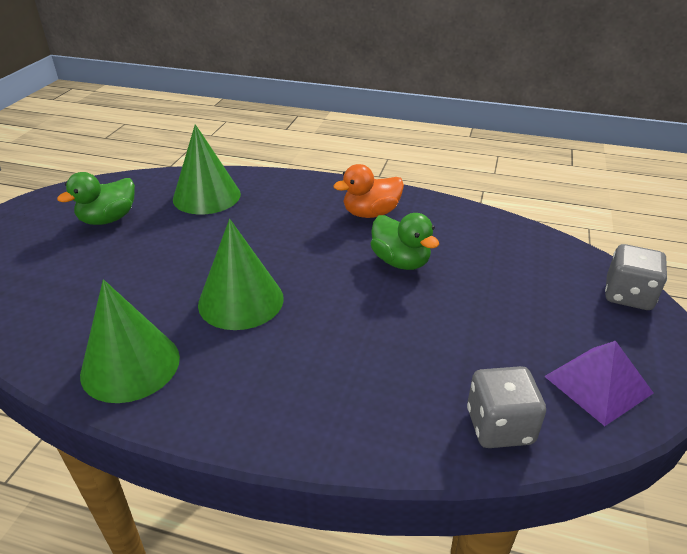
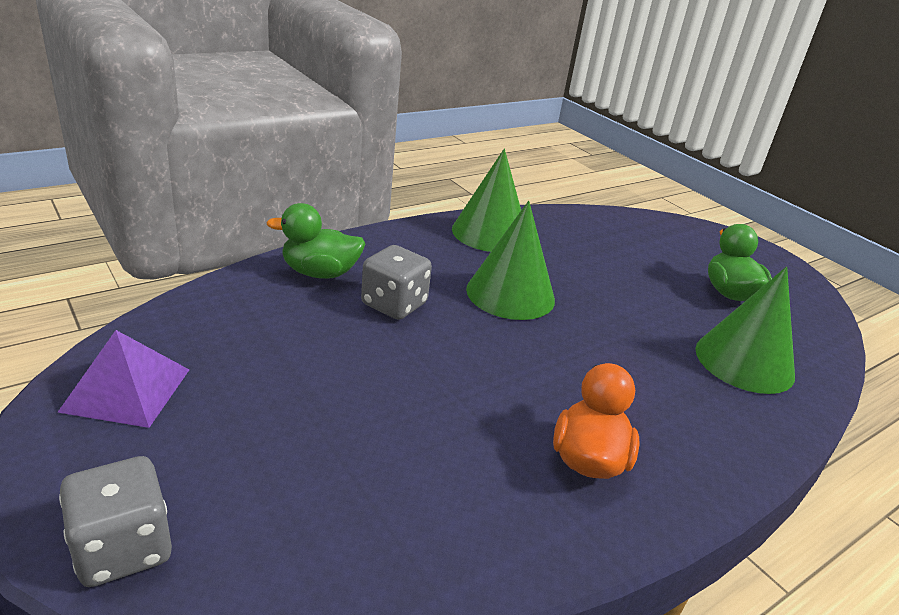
camera: 125 degrees right, 5 degrees down
green duck [370,213,439,270] -> green duck moved to [266,203,366,279]
grey dice [467,366,546,448] -> grey dice moved to [361,245,432,320]

